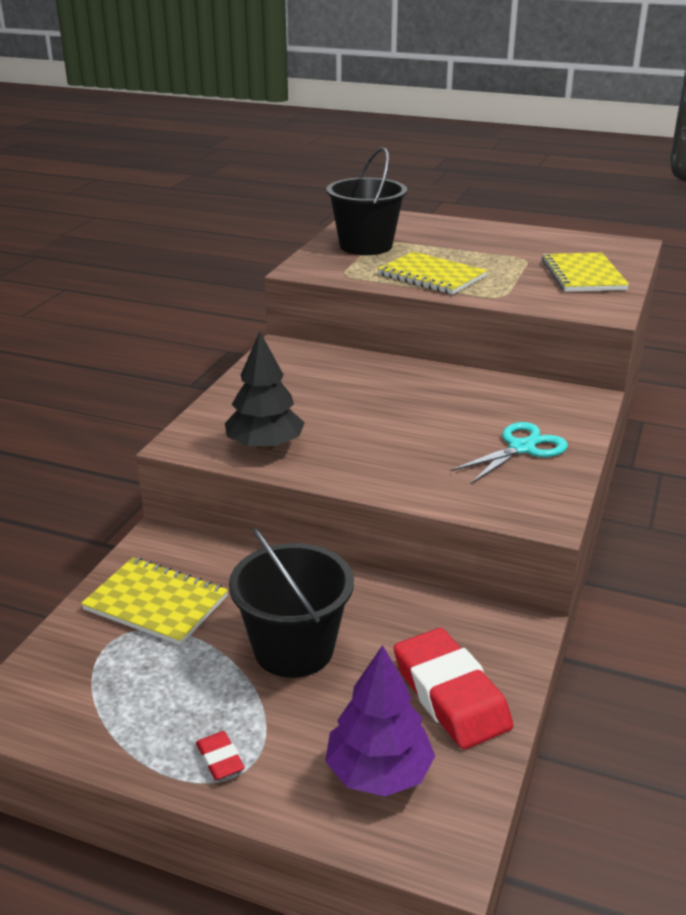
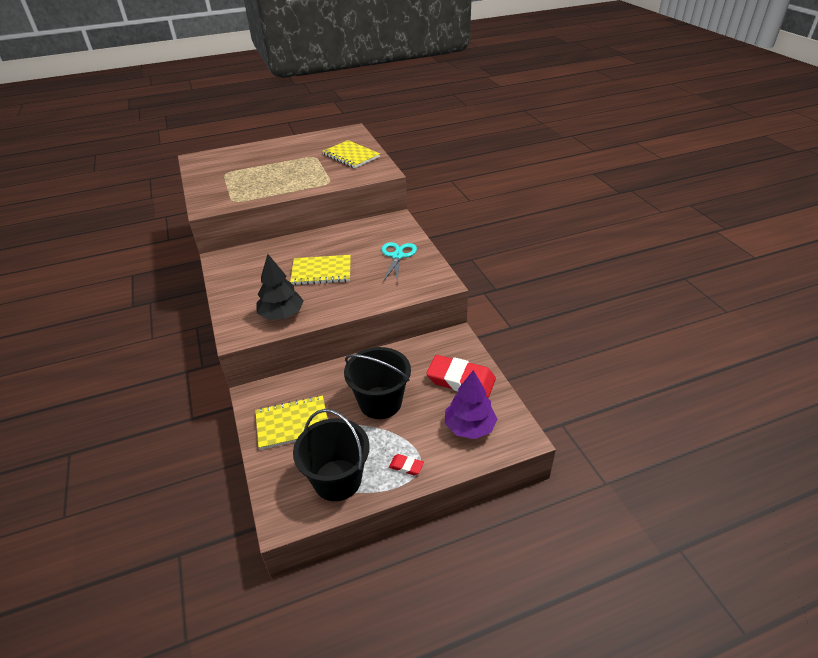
camera: 40 degrees left, 10 degrees up
black bucket [326,147,407,255] -> black bucket moved to [293,409,370,501]
yellow notebook [378,251,487,295] -> yellow notebook moved to [290,255,351,285]

